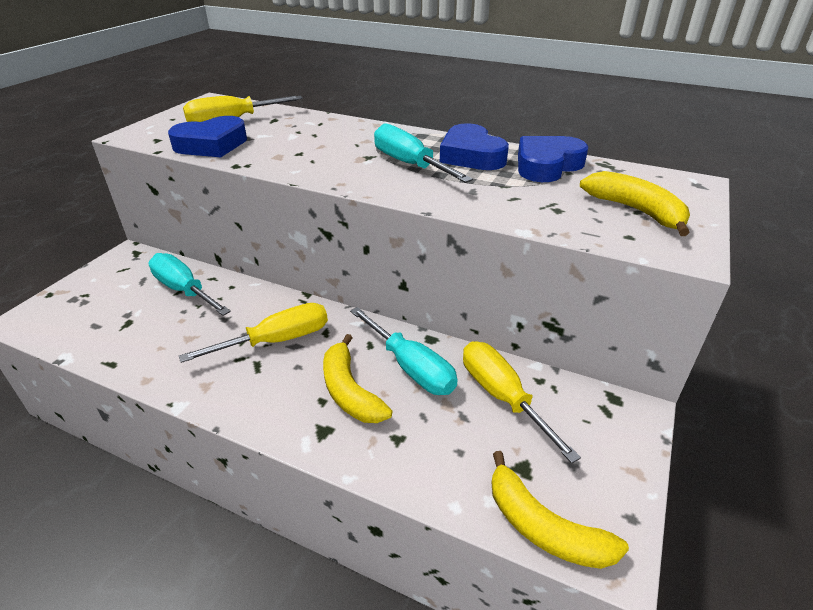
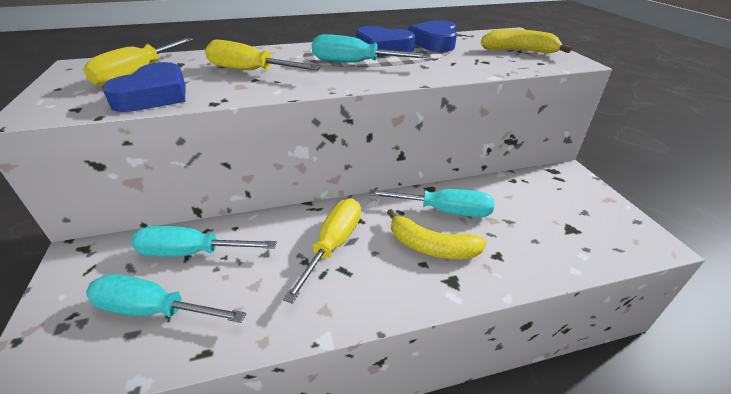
camera: 40 degrees left, 0 degrees up
yellow screwdriver [463,341,581,464] -> yellow screwdriver moved to [205,40,320,70]
yellow banana [491,451,629,569] -> none
none -> turquoise screwdriver [86,274,246,323]

